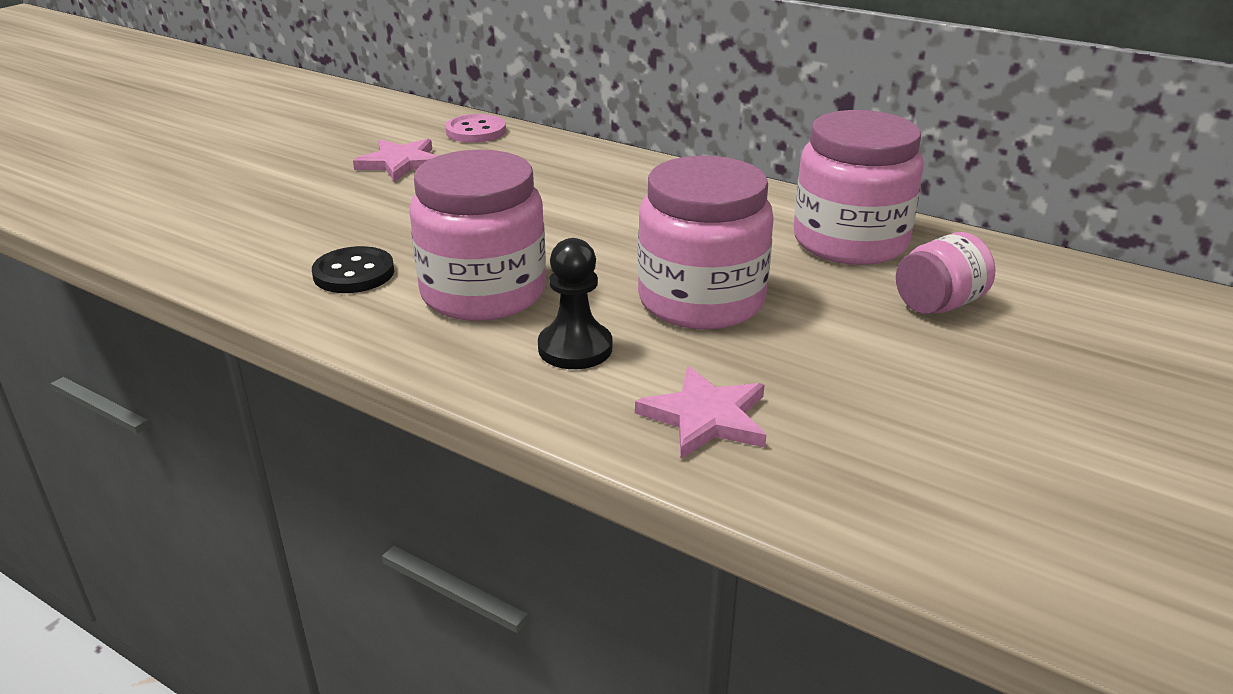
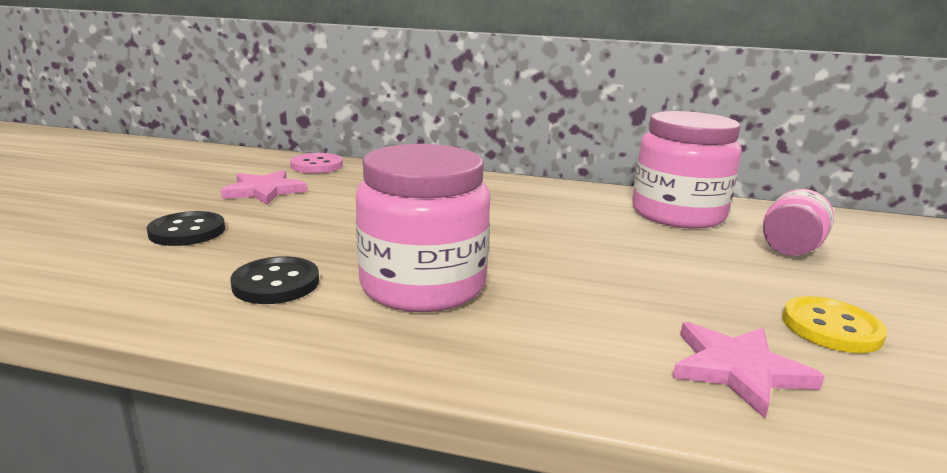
camera: 20 degrees left, 10 degrees down
black pawn [538,238,612,369] -> none
pink jar [638,156,774,329] -> none
none -> black button [147,211,225,246]
none -> yellow button [782,296,887,353]

